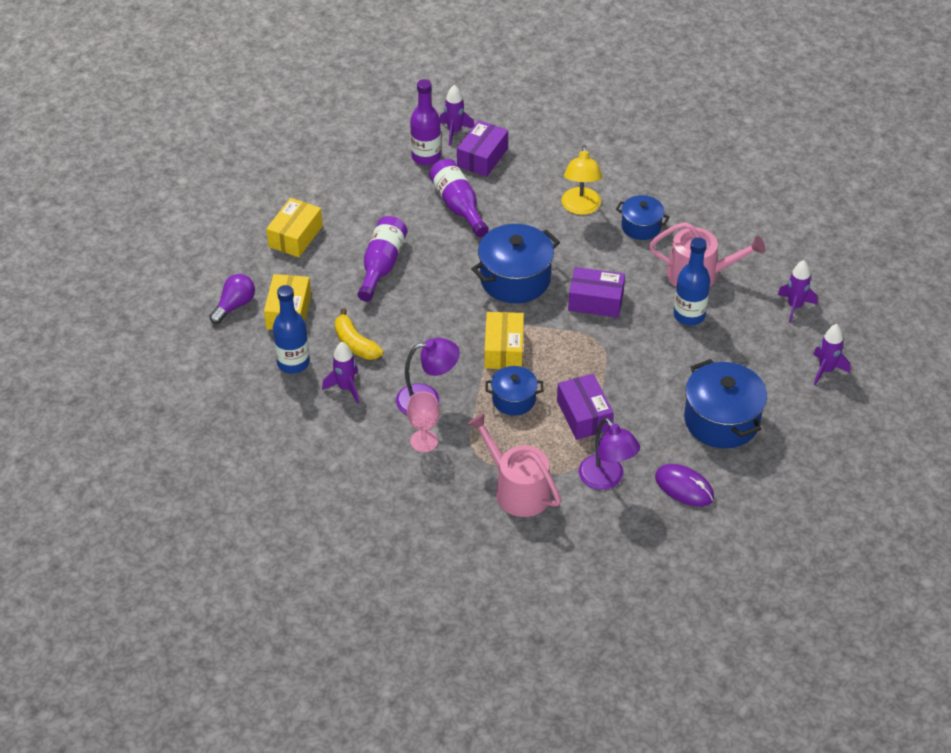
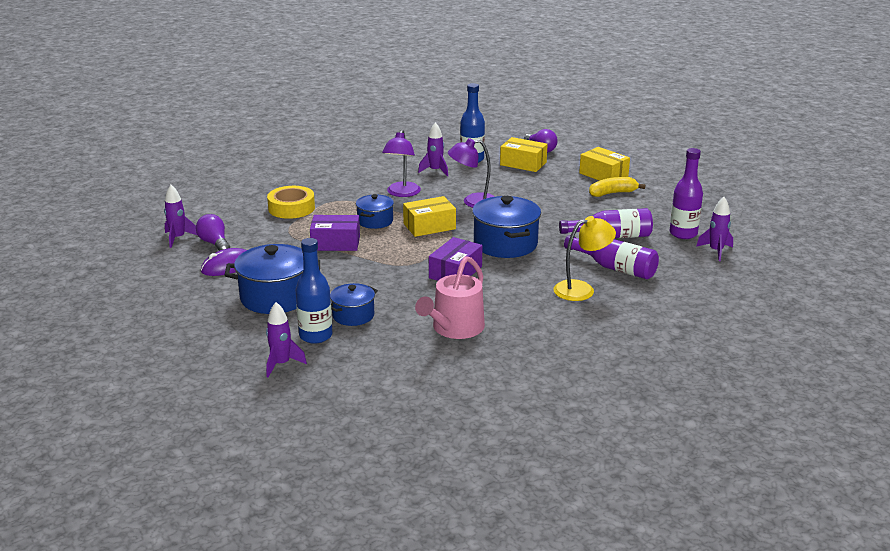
camera: 110 degrees right, 20 degrees down
yellow banana [335,308,383,360] -> yellow banana moved to [589,177,646,197]
purple bottle [358,216,407,302] -> purple bottle moved to [564,235,659,279]
pink goblet [407,392,439,452] -> none
purple box [457,120,508,177] -> none
pink watering can [467,413,561,517] -> yellow tape [267,186,315,219]
yellow box [484,312,524,369] -> yellow box turned 45 degrees counterclockwise [403,196,456,237]
yellow lamp [561,145,602,215] -> yellow lamp turned 135 degrees clockwise [553,216,616,301]
purple lamp [579,418,640,490] -> purple lamp moved to [448,138,495,208]
blue pot [616,195,670,240] -> blue pot moved to [330,283,378,326]
blue bottle [674,238,710,326] -> blue bottle moved to [296,238,332,344]
purple rocket [778,260,817,323] -> purple rocket moved to [164,185,197,248]
none -> purple light bulb [196,214,230,251]

